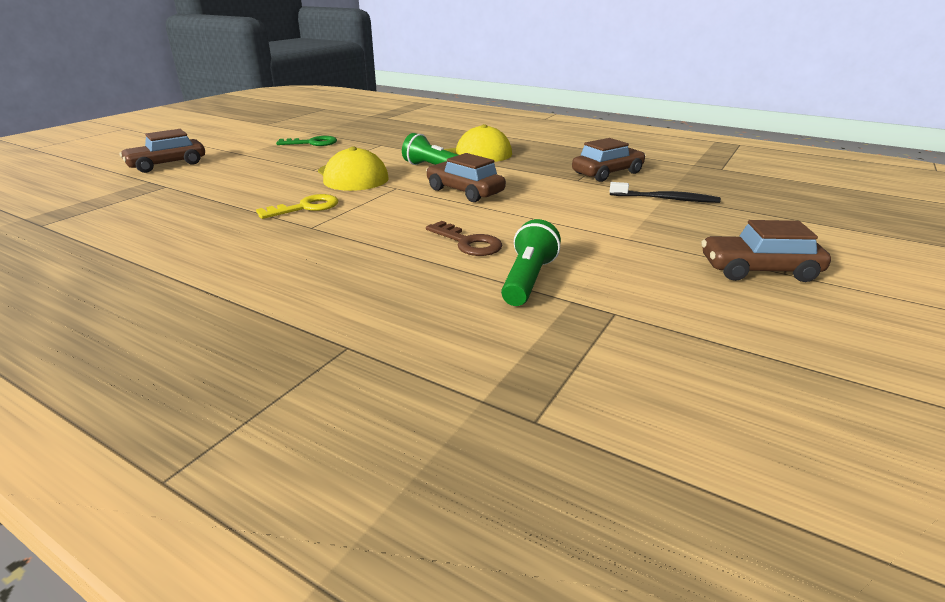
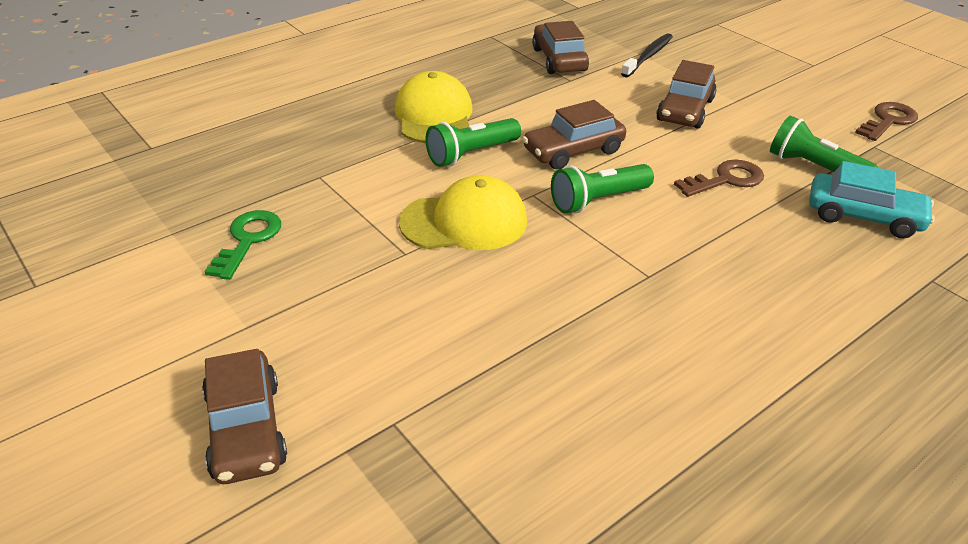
camera: 70 degrees left, 10 degrees up
yellow key [256,194,338,219] -> none
brown car [701,220,831,282] -> brown car moved to [656,60,717,129]
none -> green flashlight [551,164,654,214]
none -> turquoise car [809,161,935,238]
none -> brown key [855,102,918,141]

